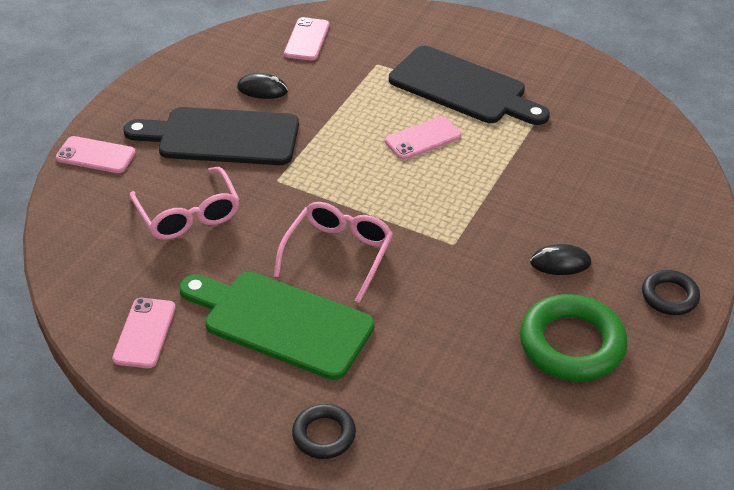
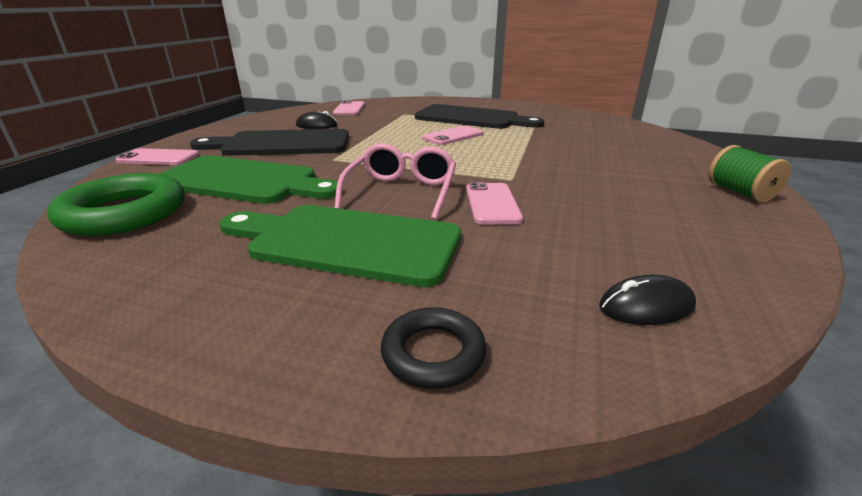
camera: 10 degrees left, 15 degrees down
pink phone [112,298,176,368] -> pink phone moved to [466,182,523,225]
pink glasses [130,167,239,240] -> green cutting board [159,155,338,204]
green ring [520,294,628,382] -> green ring moved to [47,173,185,236]
black mouse [530,244,591,275] -> black mouse moved to [599,275,696,325]
black ring [642,270,700,315] -> green spool [708,145,791,202]

